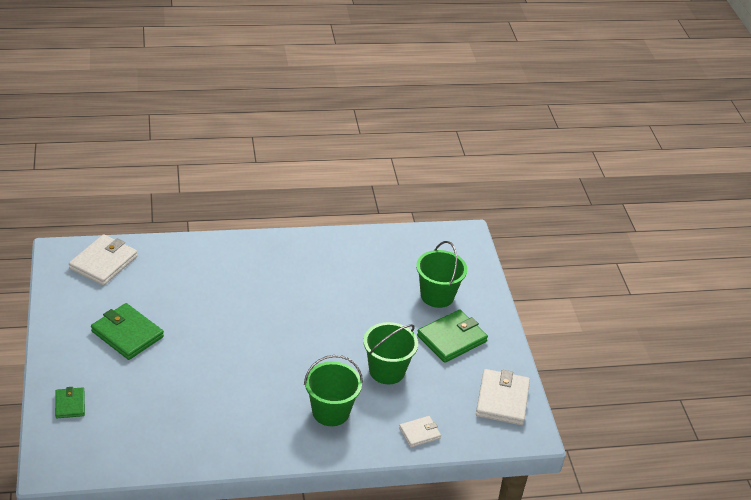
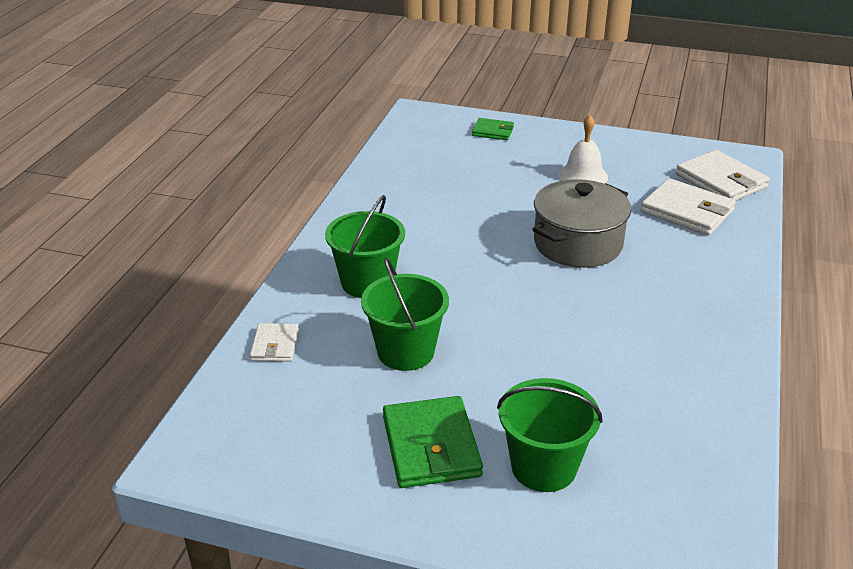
camera: 120 degrees right, 5 degrees down
green wallet [91,303,164,360] -> white bell [558,115,608,184]
white wallet [476,369,530,425] -> white wallet moved to [641,178,736,236]
none -> grey pot [533,179,631,268]

